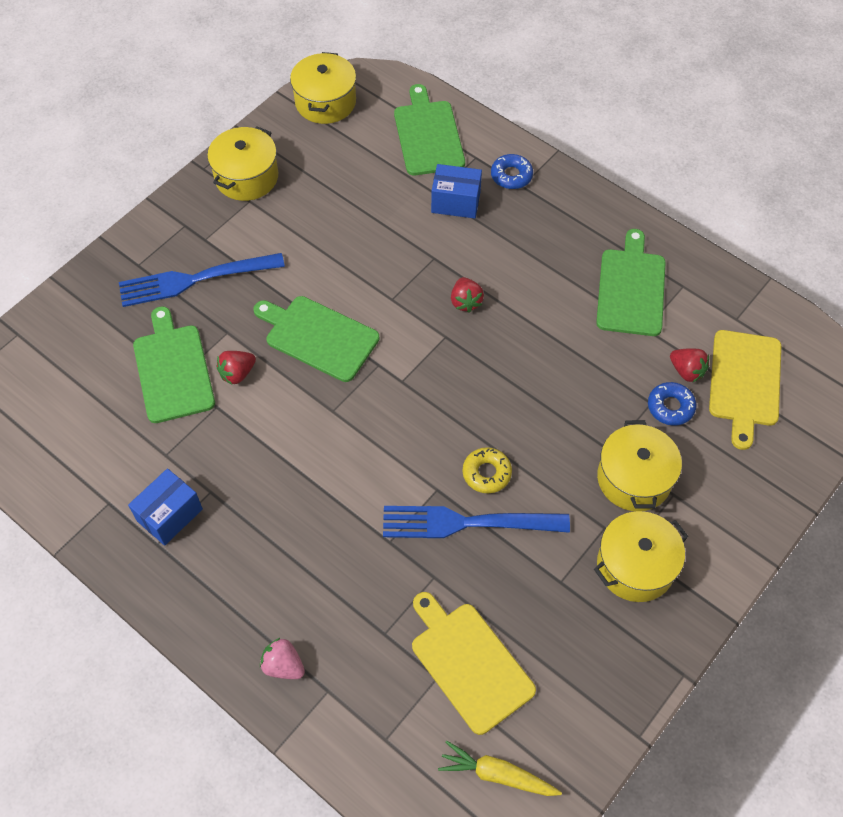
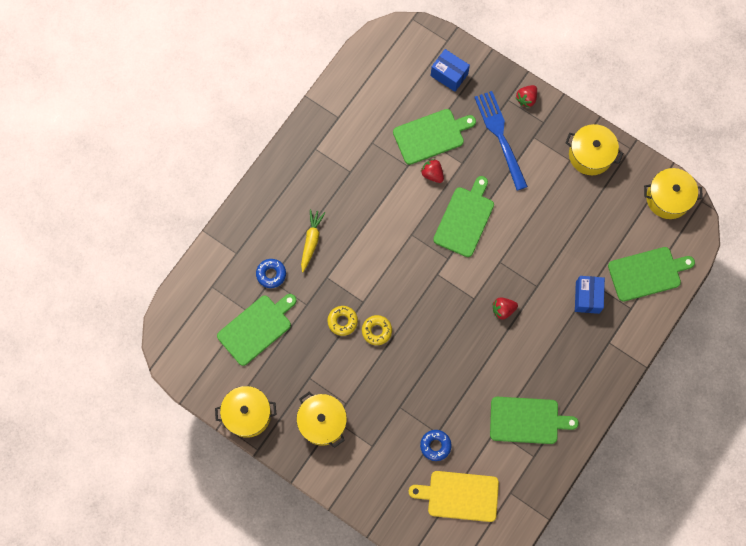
camera: 85 degrees right, 15 degrees up
blue box [128,468,203,546] -> blue box moved to [431,49,470,92]
pink strawberry [260,638,305,679] -> none
blue fork [383,506,570,538] -> yellow donut [327,306,358,336]
yellow cutting board [412,592,536,735] -> green cutting board [217,294,296,366]
yellow carrot [438,741,562,796] -> yellow carrot moved to [301,209,325,272]
blue donut [491,154,533,189] -> blue donut moved to [256,259,286,288]
yellow pot [597,420,682,511] -> yellow pot moved to [215,386,276,438]
red strawberry [670,348,709,383] -> red strawberry moved to [516,85,537,108]

